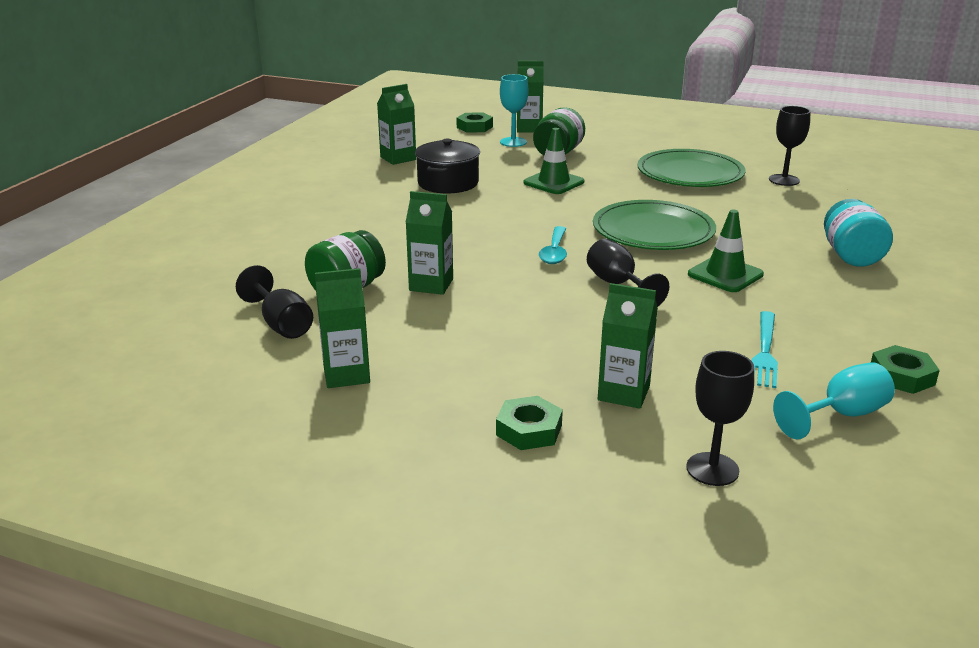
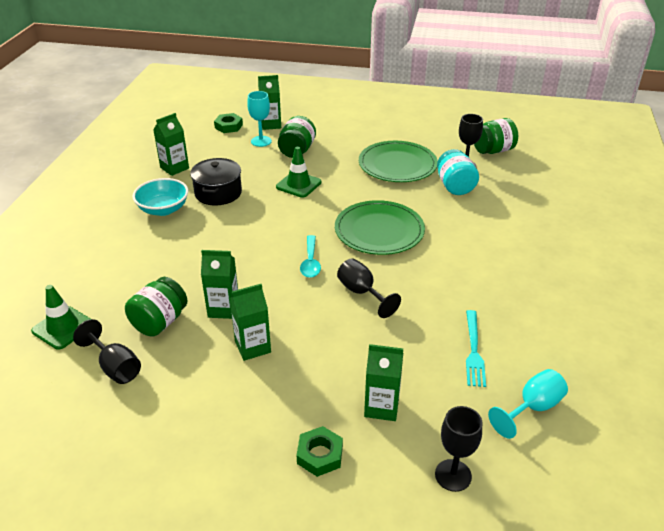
camera: 10 degrees left, 10 degrees up
green carton [315,268,370,388] -> green carton moved to [229,284,271,361]
green traffic cone [688,210,764,292] -> green traffic cone moved to [31,285,91,350]
turquoise jar [824,199,893,267] -> turquoise jar moved to [437,149,479,195]
green nut [871,345,940,394] -> none
none -> turquoise bowl [132,178,188,216]
none -> green jar [474,118,518,154]

